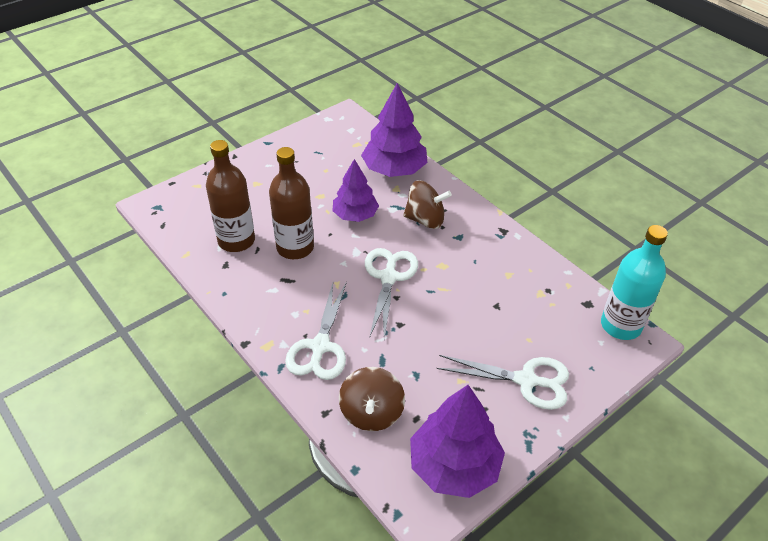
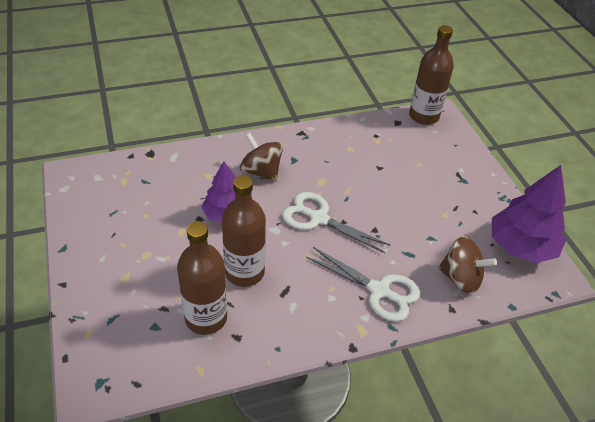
camera: 70 degrees left, 0 degrees up
purple tree [361,83,427,177] -> none
brown spinning top [403,180,452,229] -> brown spinning top turned 75 degrees counterclockwise [240,133,283,182]
white scissors [437,355,569,410] -> none
turquoise bottle [601,225,668,340] -> brown bottle [409,25,454,125]

